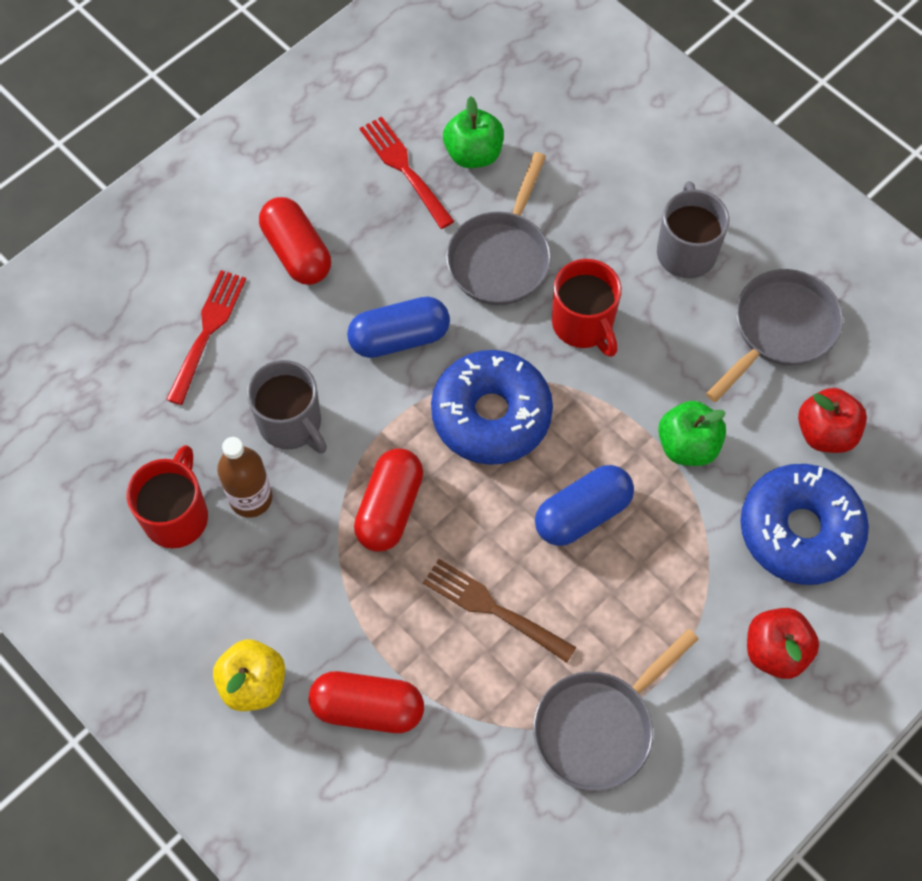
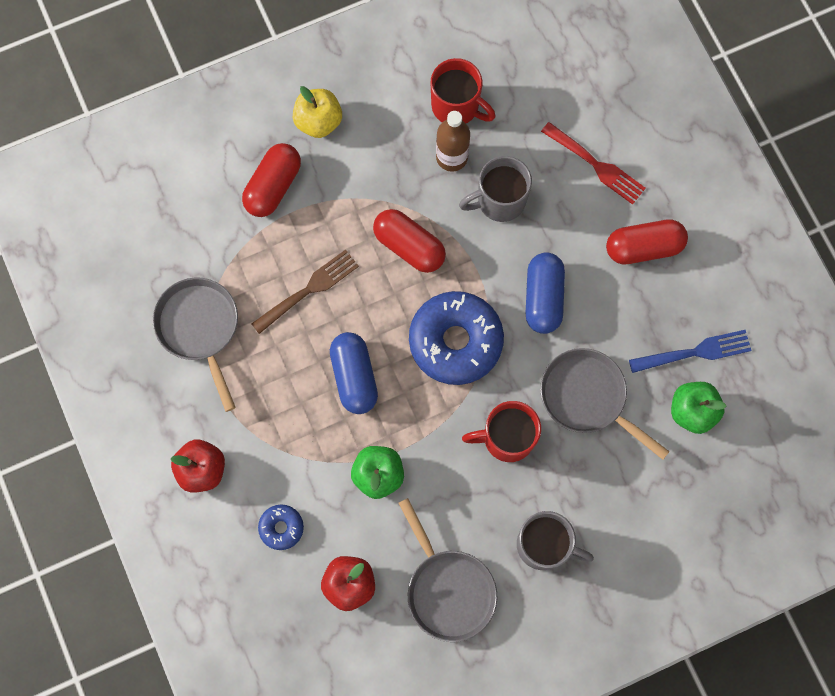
camera: 110 degrees right, 10 degrees up
red fork [360,116,454,229] -> blue fork [629,330,752,373]
blue donut [740,464,869,585] -> blue donut [258,505,304,550], size x0.46

